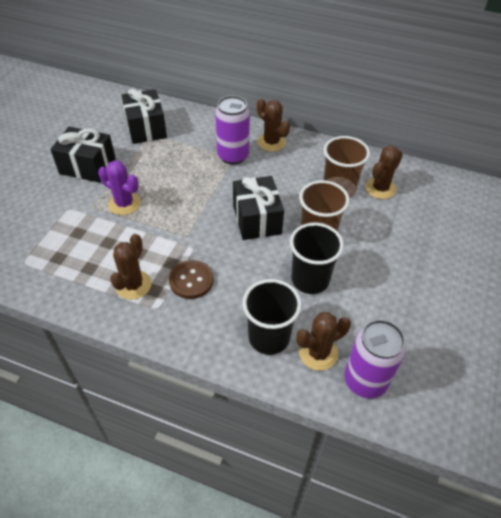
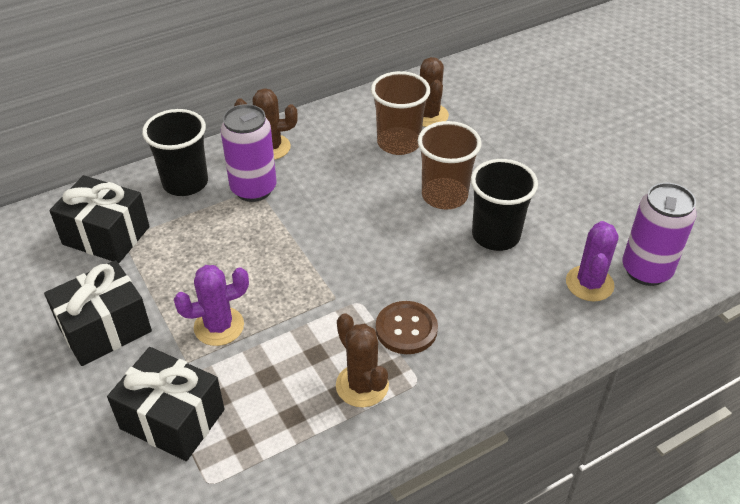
camera: 50 degrees left, 5 degrees down
black gift [233,176,284,240] -> black gift moved to [107,347,225,461]
black cup [242,279,301,355] -> black cup moved to [142,109,208,196]
brown cactus [296,312,351,371] -> purple cactus [566,221,619,301]

